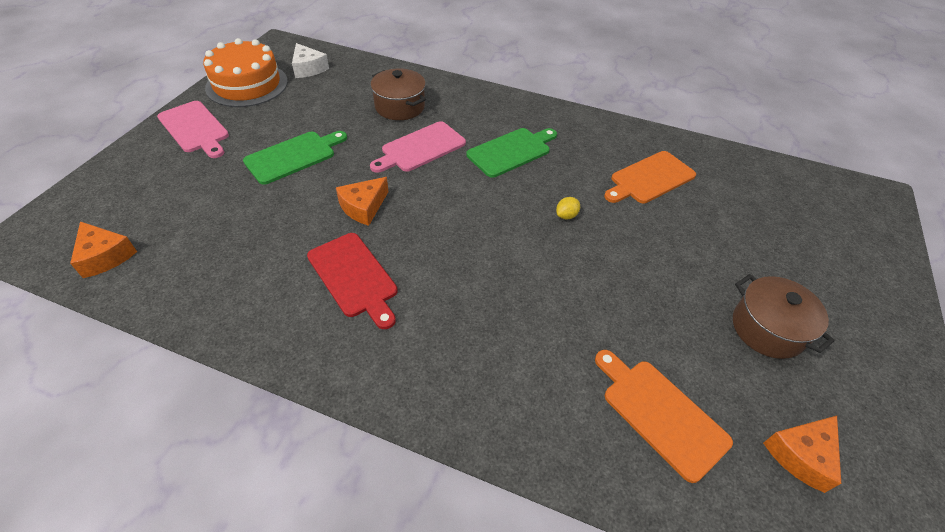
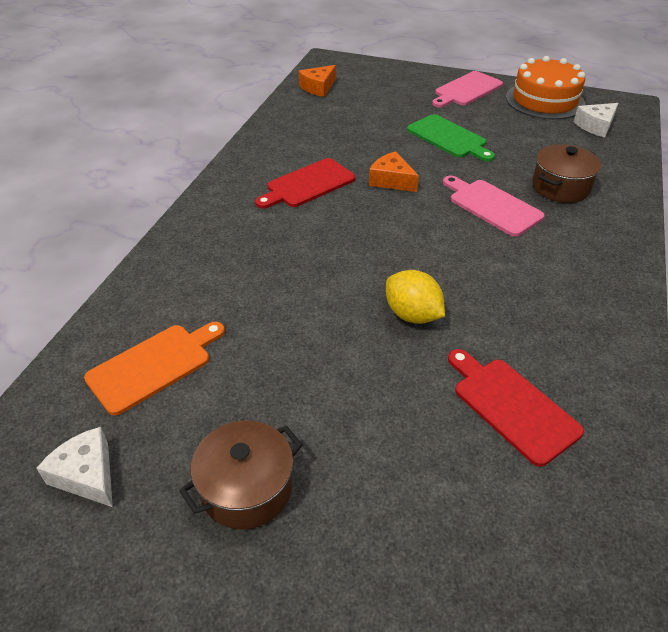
camera: 90 degrees right, 5 degrees down
green cutting board [466,128,557,178] -> none
yellow lemon [556,197,580,219] -> yellow lemon [386,270,445,324], size x1.95
orange cutting board [604,151,696,203] -> red cutting board [448,349,584,467]
orange cheese [763,416,841,493] -> white cheese [36,427,113,507]

